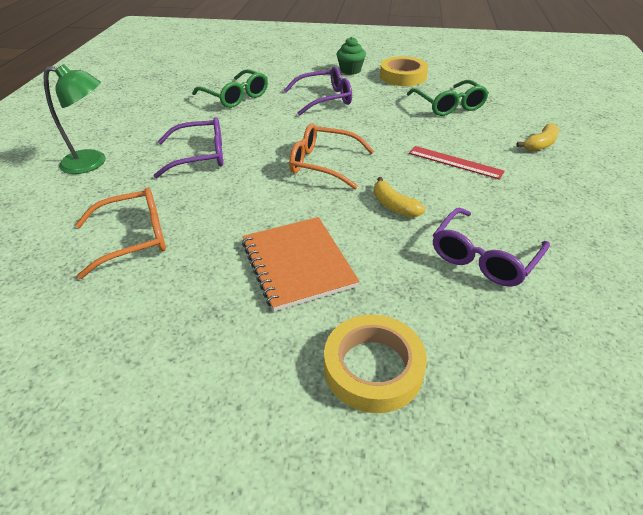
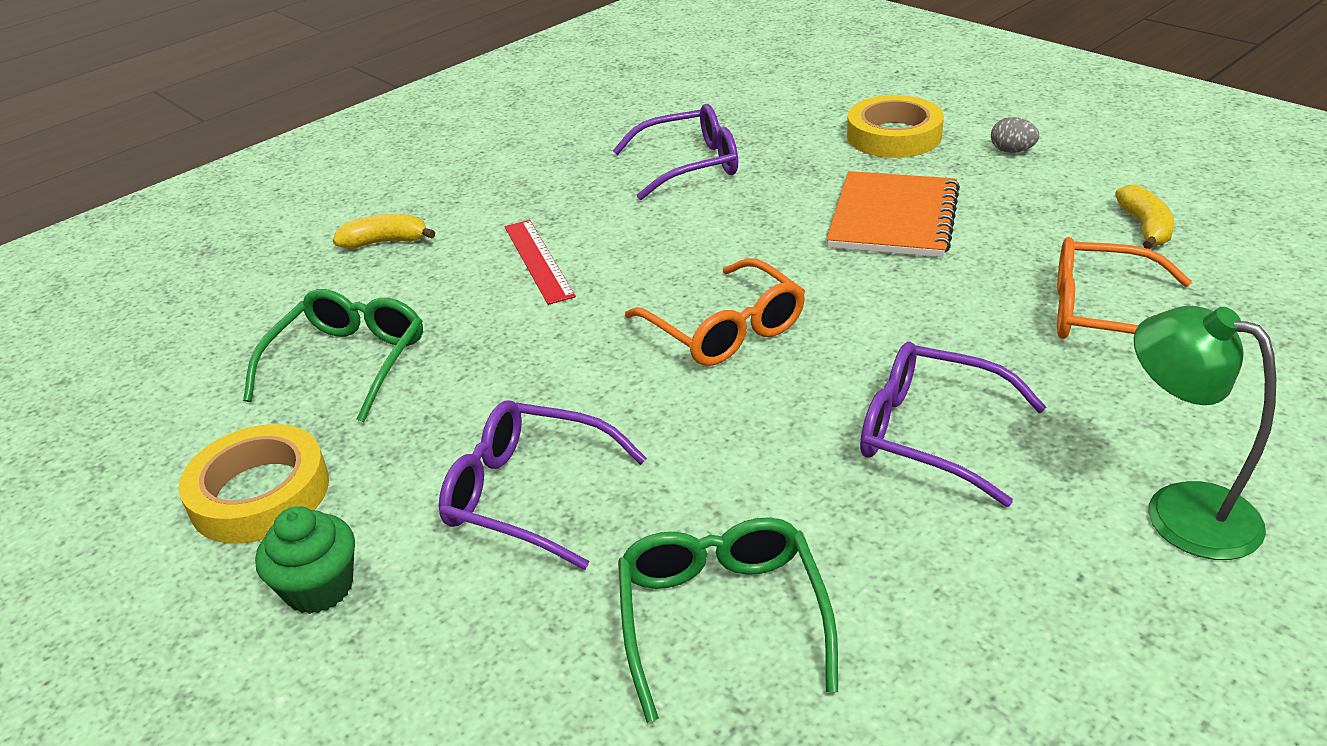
camera: 140 degrees left, 5 degrees down
yellow banana [374,177,425,217] -> yellow banana moved to [1115,185,1174,249]
none -> grey egg [991,117,1039,153]

